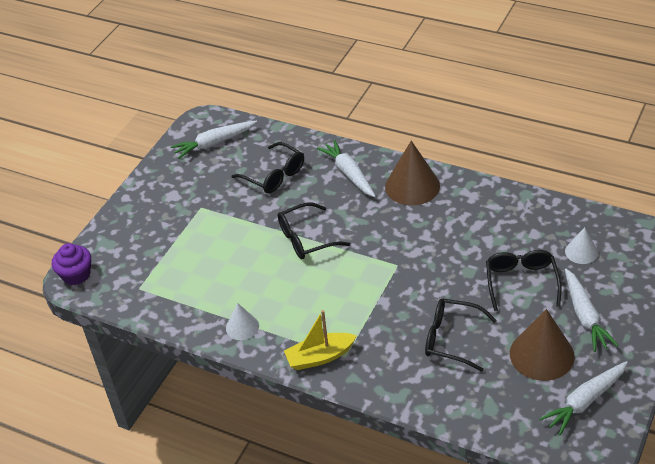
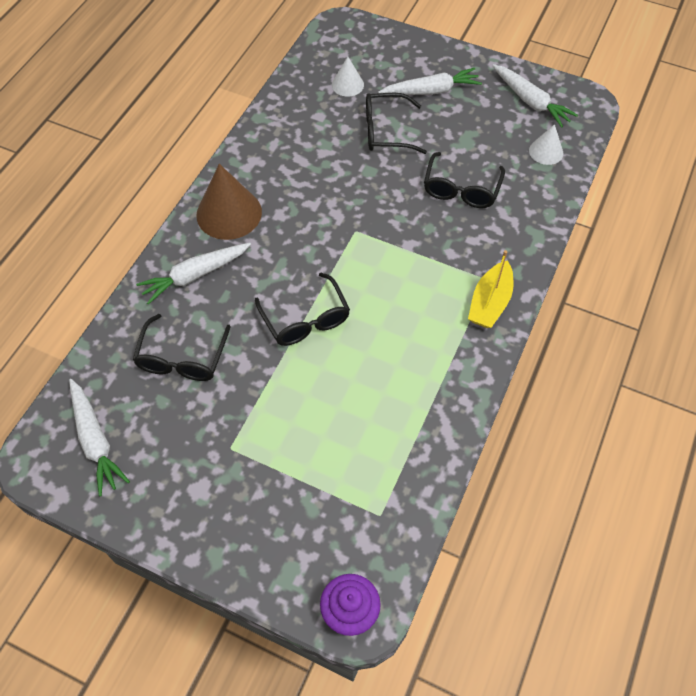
camera: 95 degrees left, 15 degrees up
white cone [226,303,259,340] -> white cone moved to [529,124,563,165]
black glasses [231,142,304,193] -> black glasses turned 150 degrees clockwise [133,314,231,381]
yellow boat [284,310,357,370] -> yellow boat turned 45 degrees clockwise [468,250,514,328]
brown cone [510,309,575,381] -> none

